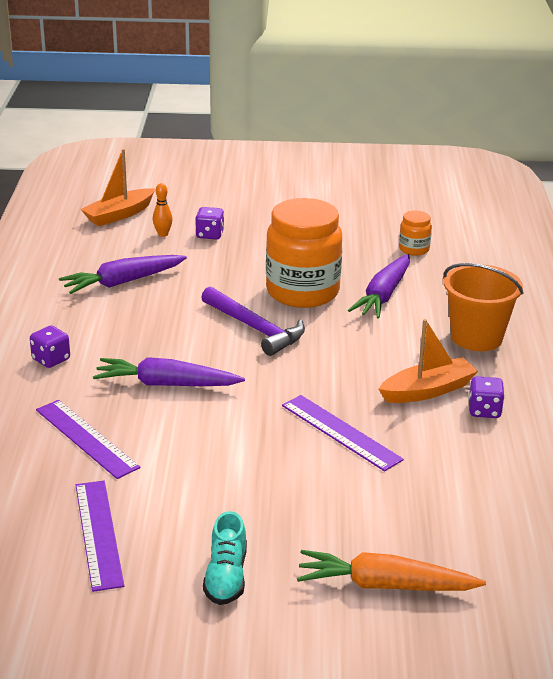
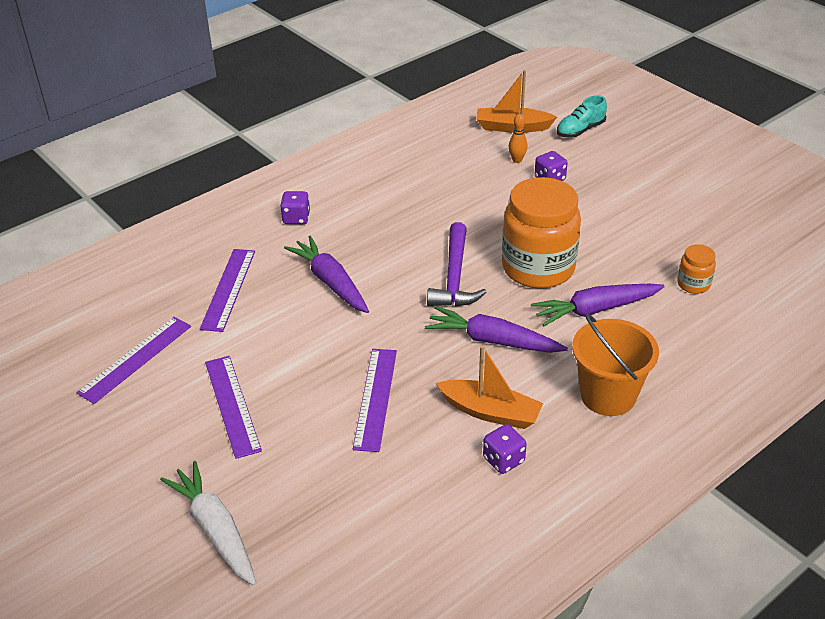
camera: 50 degrees right, 10 degrees up
purple carrot [59,255,187,294] -> purple carrot moved to [425,306,568,353]
turquoise shoe [203,511,247,605] -> turquoise shoe moved to [557,95,607,138]
orange carrot [297,550,486,591] -> white carrot [160,461,256,586]
none -> purple ruler [205,356,262,459]

